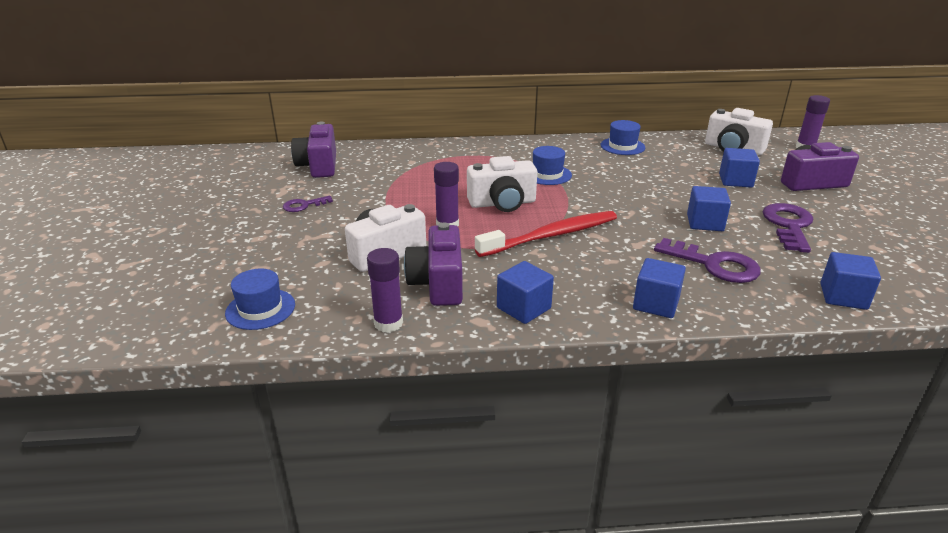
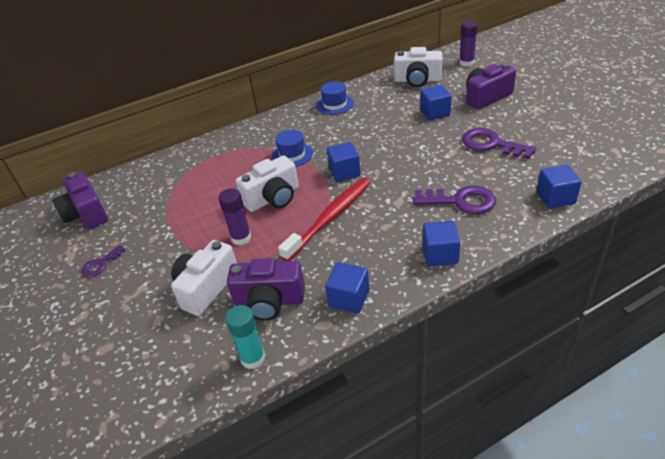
camera: 20 degrees left, 10 degrees up
blue hat [225,269,295,330] -> none
purple glue stick [367,248,403,333] -> turquoise glue stick [225,305,265,369]
purple camera [404,222,463,306] -> purple camera turned 60 degrees counterclockwise [227,258,305,321]
blue cube [687,186,731,231] -> blue cube moved to [327,142,361,182]
purple key [763,203,813,253] -> purple key turned 45 degrees counterclockwise [462,128,537,159]

